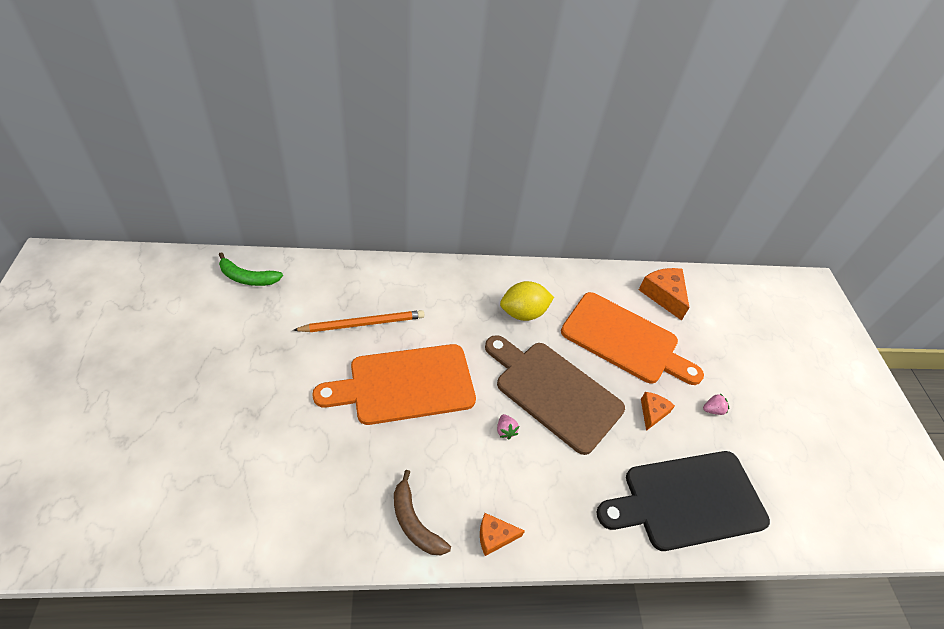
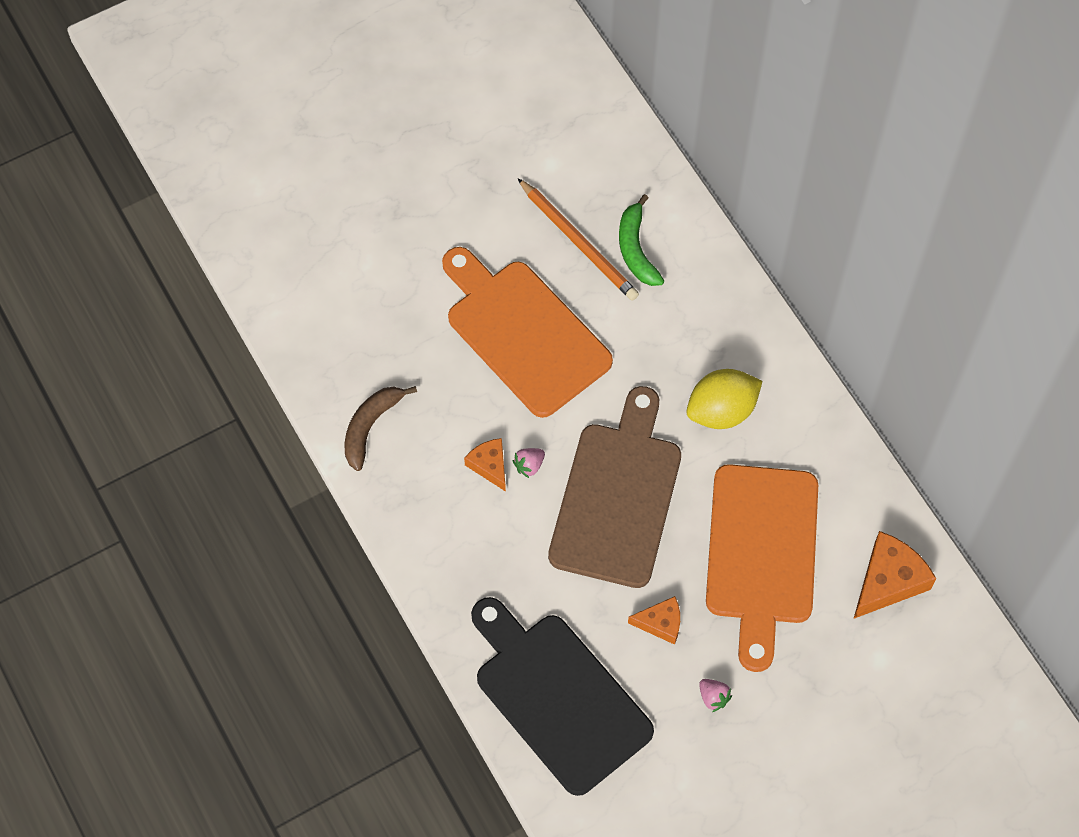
camera: 70 degrees right, 15 degrees up
green banana [219,252,283,286] -> green banana moved to [619,194,664,286]
orange cheese [480,513,525,556] -> orange cheese moved to [464,438,506,492]
yellow lemon [500,281,554,321] -> yellow lemon turned 75 degrees counterclockwise [686,369,763,429]

